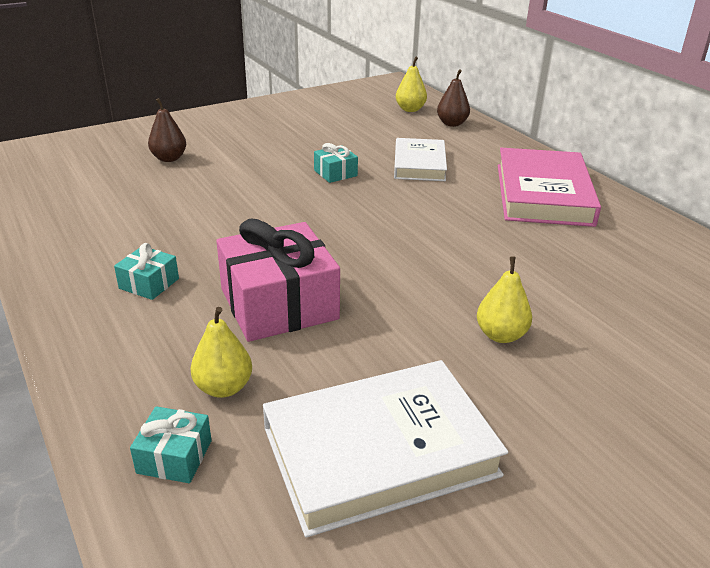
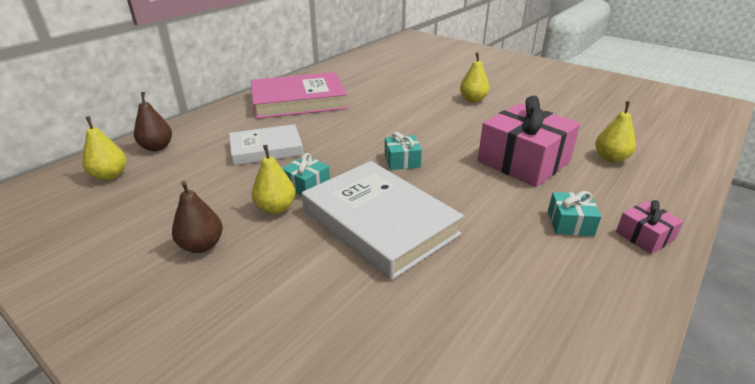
camera: 110 degrees left, 0 degrees up
turquoise gift [130,406,212,483] -> turquoise gift moved to [385,132,422,170]
brown pear [148,98,186,162] -> brown pear moved to [172,181,223,253]
white book [263,360,508,538] -> white book moved to [302,161,464,280]
none -> yellow pear [252,145,295,214]
none -> pink gift [616,200,684,254]

